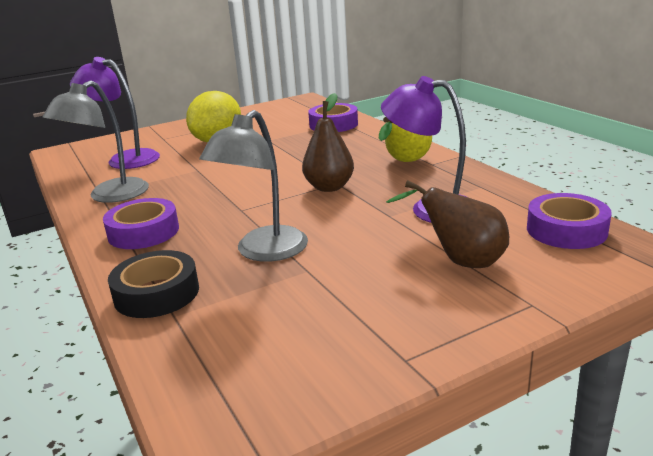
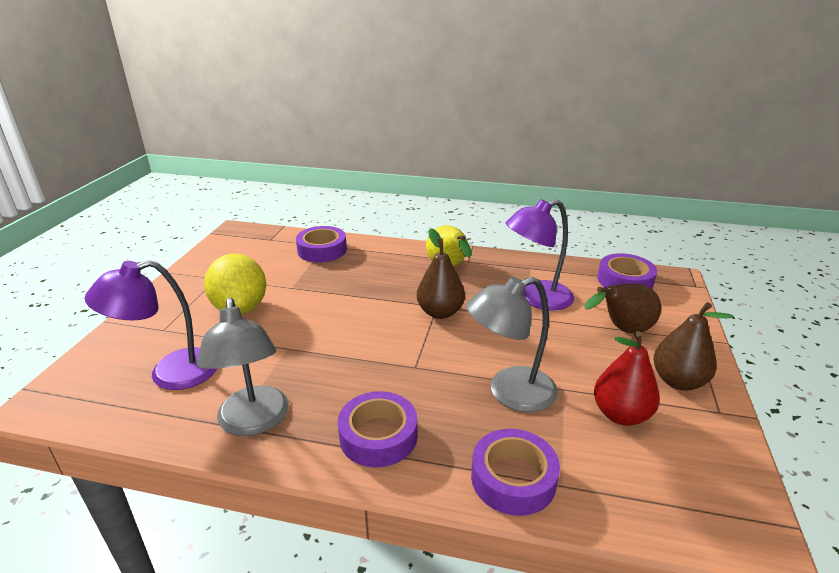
camera: 50 degrees left, 5 degrees up
black tape [108,250,199,318] -> purple tape [471,429,560,516]
grey lamp [199,110,308,262] -> grey lamp turned 90 degrees clockwise [466,277,558,412]
none -> red pear [594,331,660,426]
none -> brown pear [653,302,733,390]

